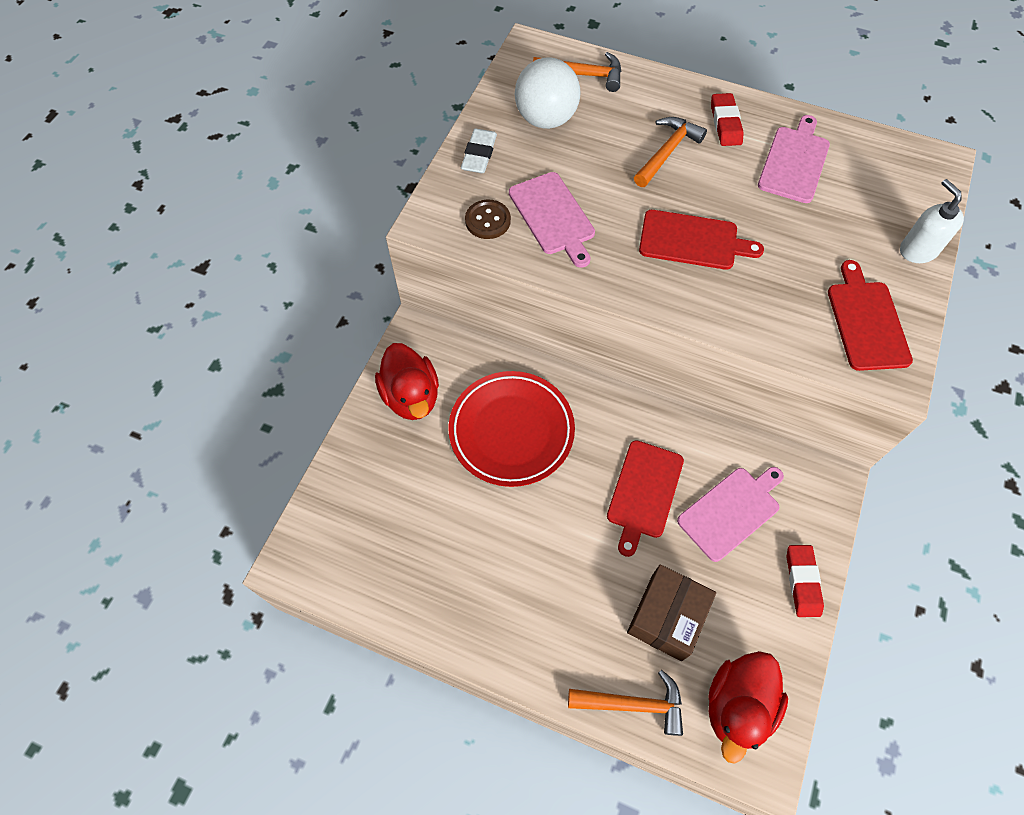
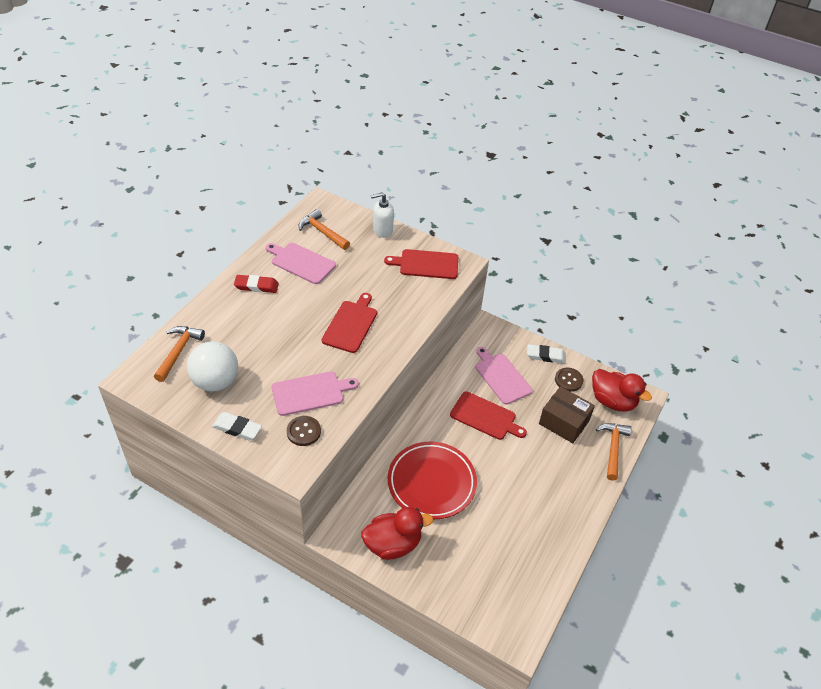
camera: 85 degrees left, 15 degrees down
orange hammer [634,117,707,187] -> orange hammer moved to [299,209,350,250]
red eraser [786,545,824,617] -> white eraser [527,344,566,363]
none -> brown button [555,368,583,392]

